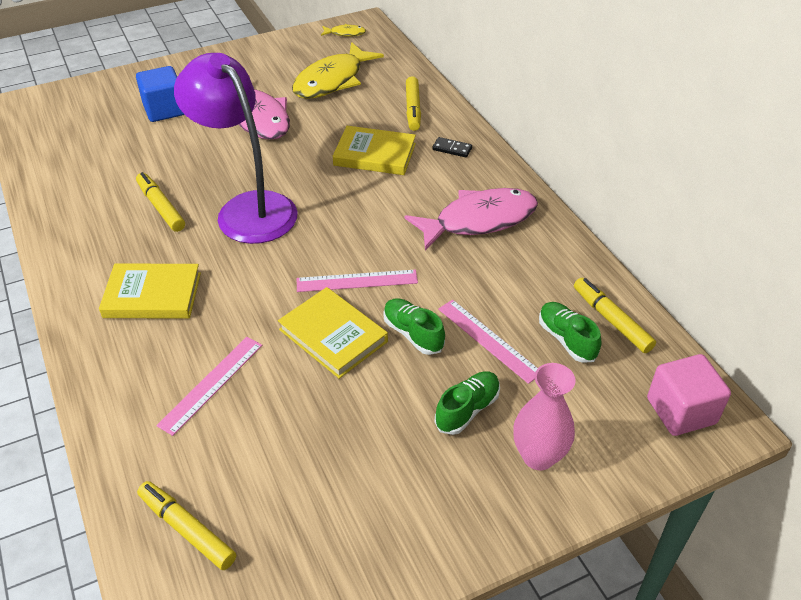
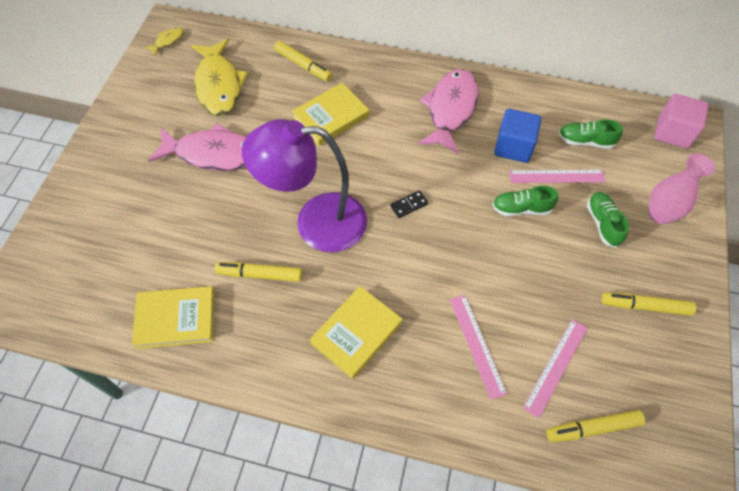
camera: 50 degrees left, 15 degrees up
blue cube [136,66,185,122] -> blue cube moved to [494,109,541,163]
yellow book [278,287,388,379] -> yellow book moved to [132,286,215,349]
pink ruler [297,269,418,292] -> pink ruler moved to [523,319,588,418]
black domino [432,137,472,158] -> black domino moved to [390,190,428,218]
yellow marker [574,278,656,353] -> yellow marker moved to [601,292,696,316]

